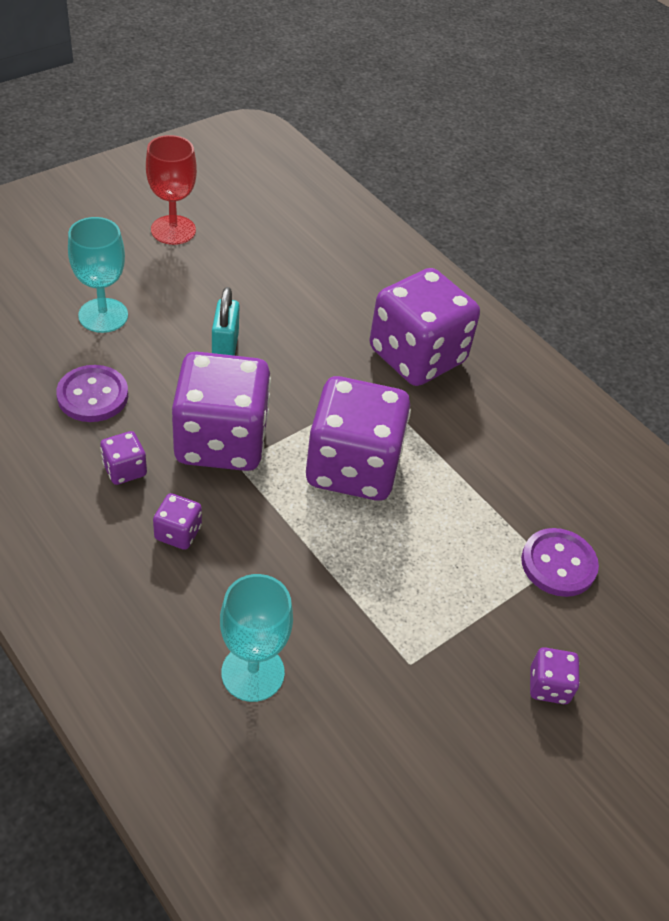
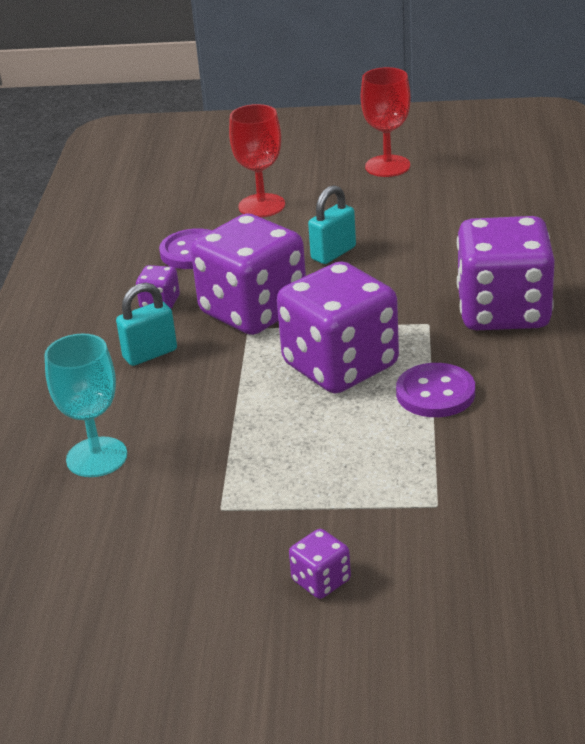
camera: 50 degrees right, 15 degrees down
turquoise goblet [68,217,128,333] -> red goblet [229,104,285,217]
purple dice [153,493,202,550] -> turquoise padlock [116,283,177,366]
purple button [521,528,599,597] -> purple button moved to [396,363,475,417]

